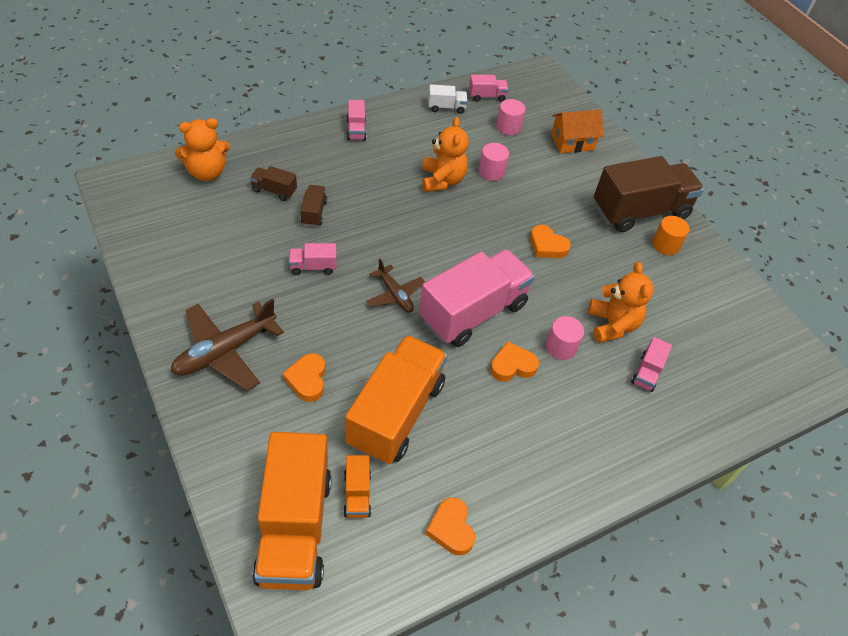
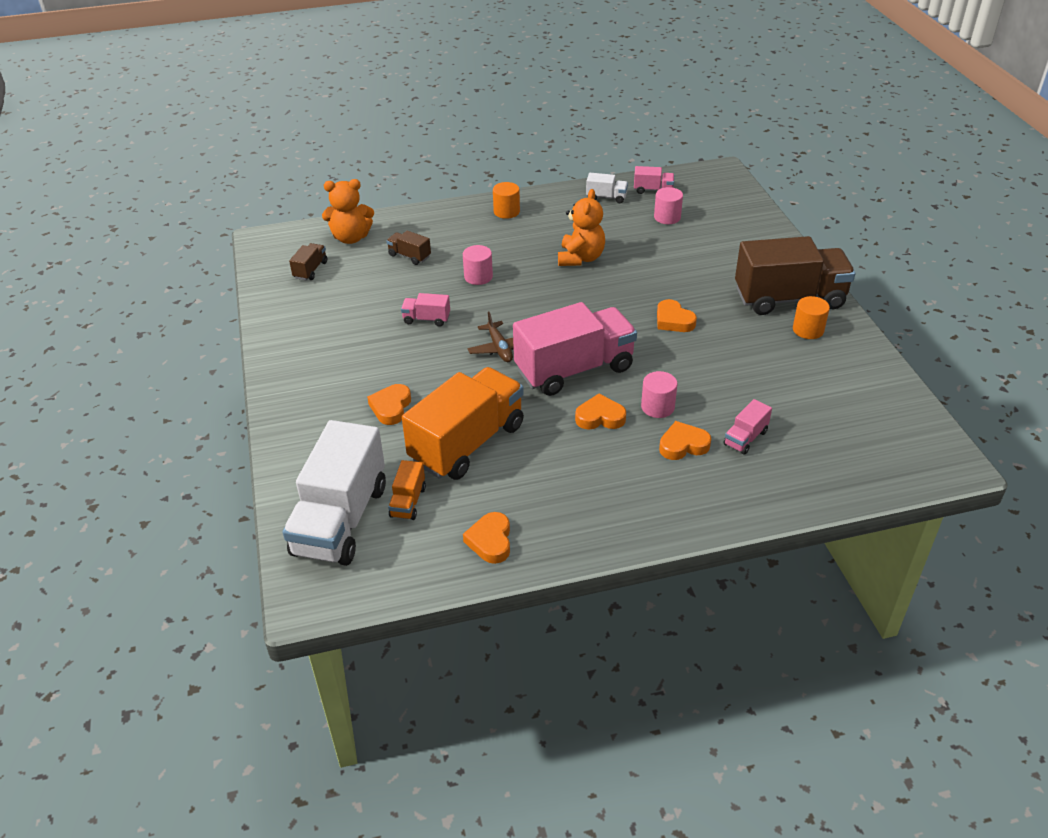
camera: 20 degrees right, 10 degrees down
brown plane [171,298,284,391] -> none
orange truck [252,432,332,590] -> white truck [283,420,386,566]
brown truck [301,185,327,227] -> brown truck moved to [289,243,327,280]
pink truck [347,100,366,141] -> orange cylinder [493,182,520,219]
pink cylinder [479,143,509,181] -> pink cylinder moved to [463,245,493,285]
orange house [551,110,603,153] -> none
orange teddy bear [588,262,653,343] -> none
none -> orange heart [659,421,711,460]

